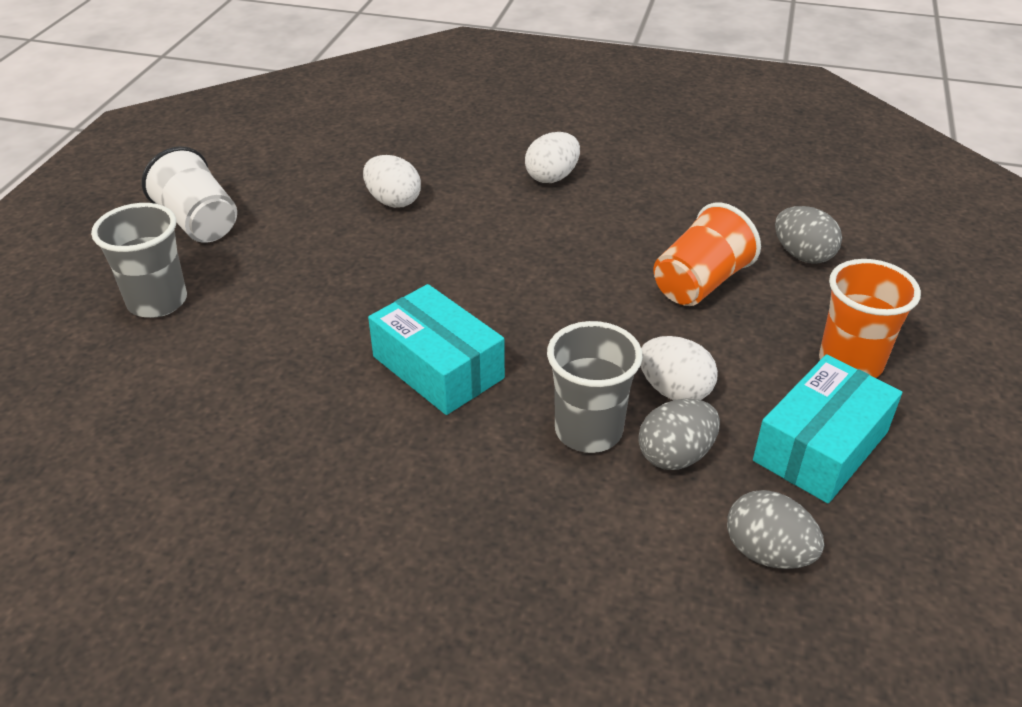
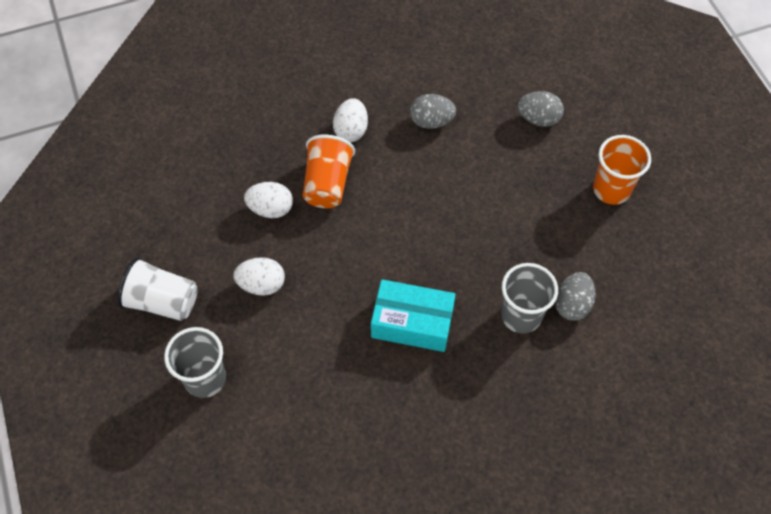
camera: 35 degrees left, 20 degrees up
white egg [641,336,718,400] -> white egg moved to [233,257,285,296]
orange cup [653,202,761,306] -> orange cup moved to [303,135,355,208]
grey egg [727,490,824,569] -> grey egg moved to [410,94,456,129]
turquoise box [753,354,902,503] -> none

